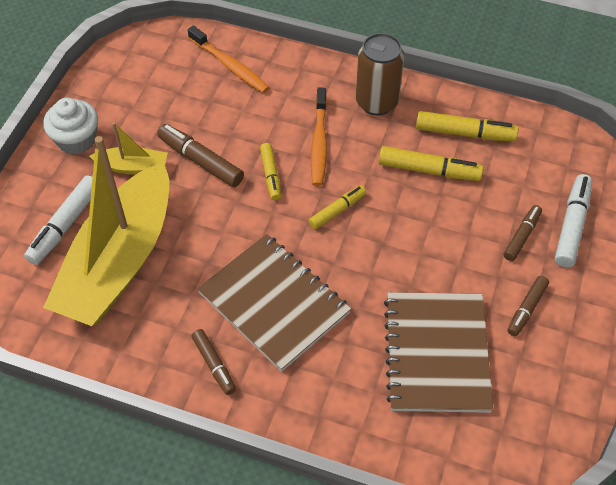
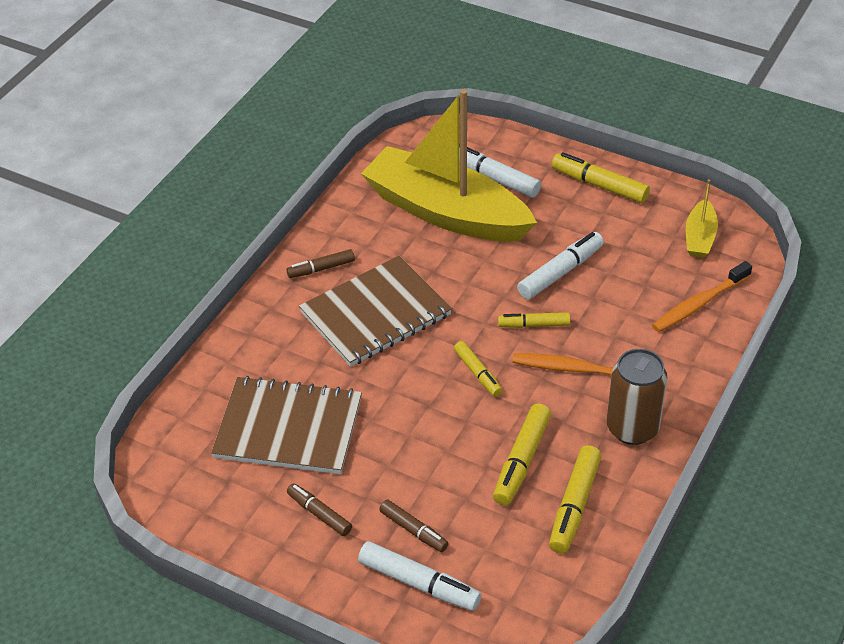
camera: 100 degrees right, 10 degrees down
white cupcake [43,98,98,155] -> yellow marker [552,152,650,203]
yellow boat [89,122,168,174] -> yellow boat moved to [686,179,718,258]
brown marker [157,124,244,187] -> white marker [517,232,604,300]

